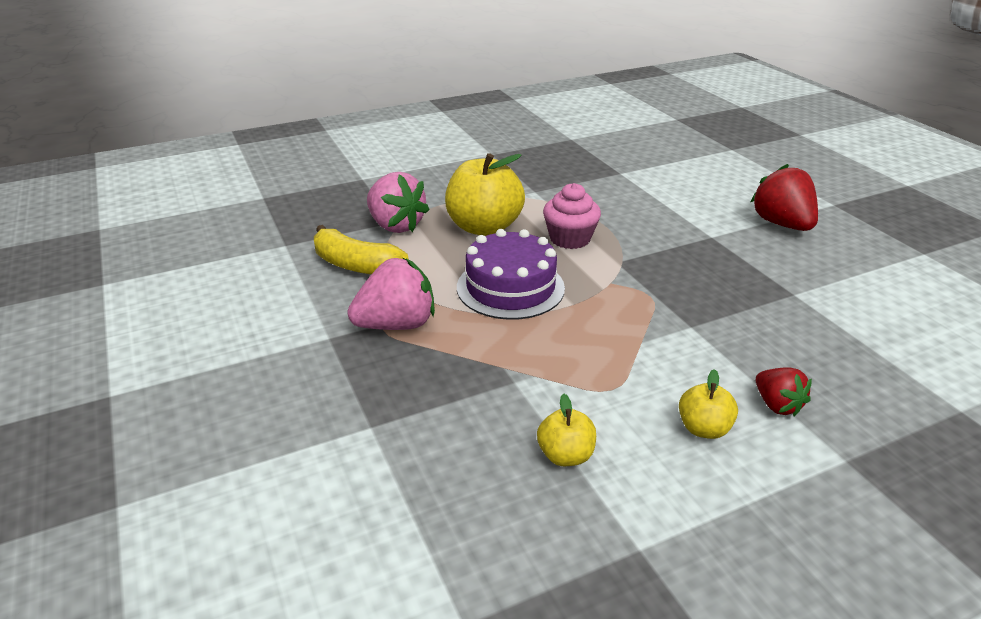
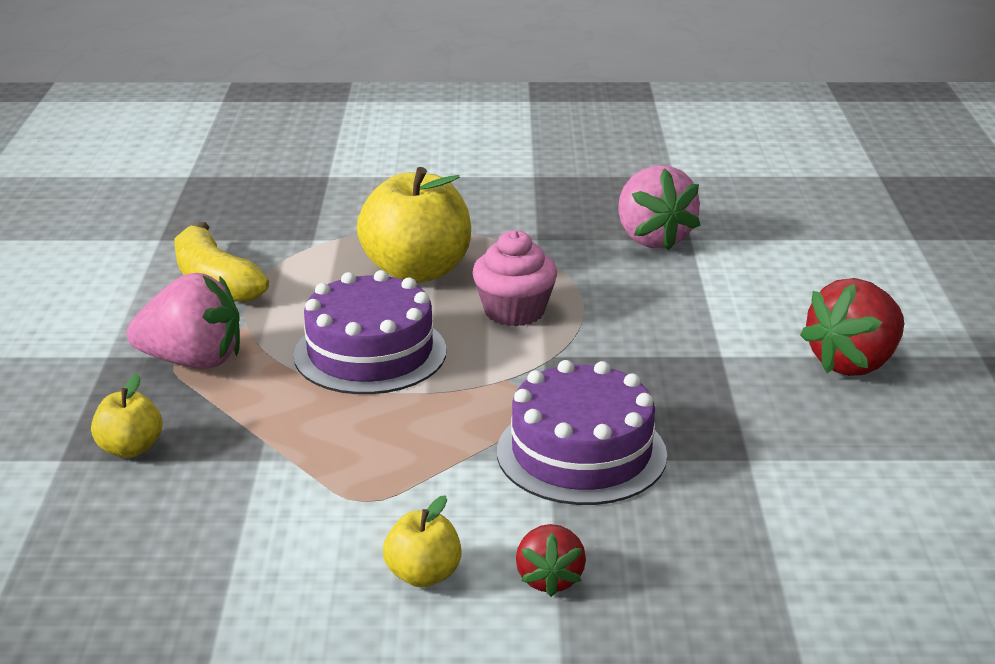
camera: 25 degrees right, 5 degrees down
pink strawberry [367,172,430,233] -> pink strawberry moved to [618,165,700,251]
yellow apple [537,394,596,466] -> yellow apple moved to [91,374,162,458]
red strawberry [750,164,818,231] -> red strawberry turned 135 degrees counterclockwise [800,278,904,376]
none -> purple cake [497,360,667,505]

